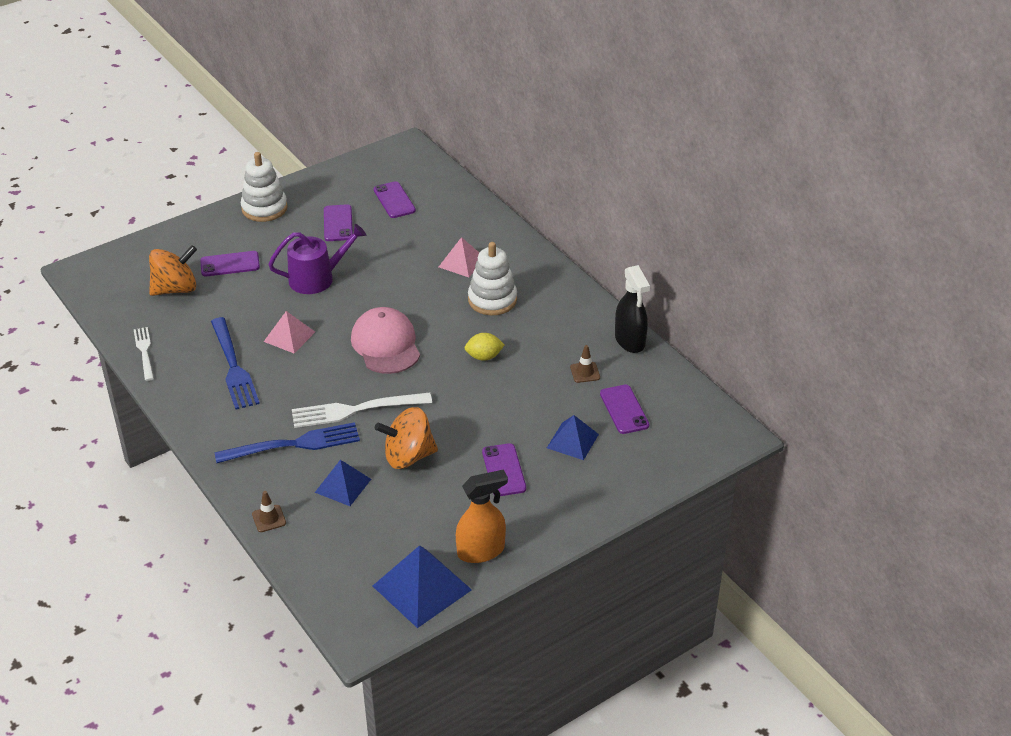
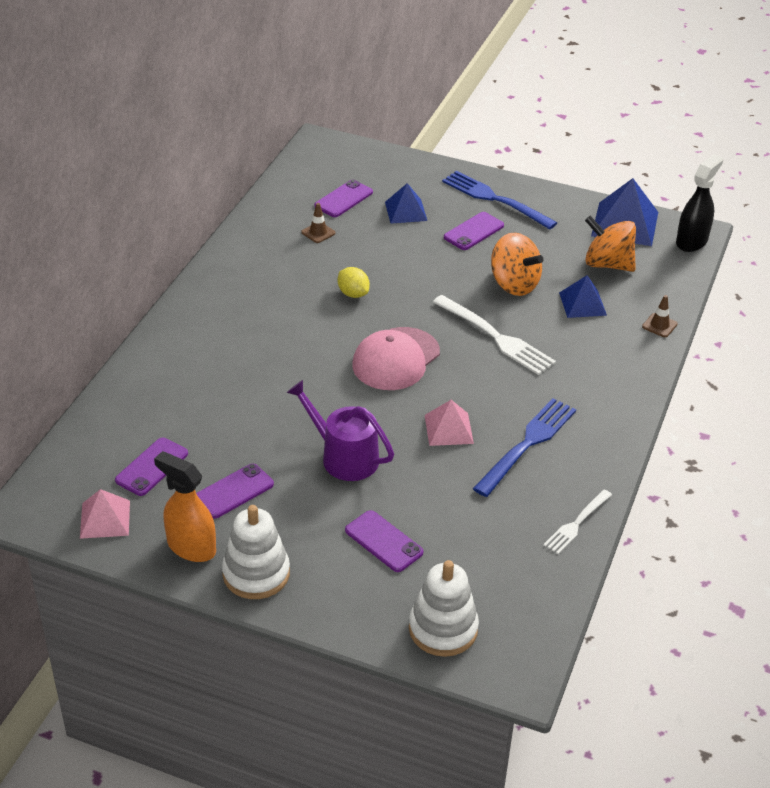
camera: 125 degrees left, 0 degrees up
orange spinning top [149,245,197,296] -> orange spinning top moved to [585,215,636,272]
blue fork [214,422,360,463] -> blue fork moved to [442,171,557,230]
pink pyramid [439,237,479,277] -> pink pyramid moved to [80,489,130,539]
orange spray bottle [456,469,508,563] -> orange spray bottle moved to [154,451,216,562]
white stacking toy [468,242,517,316] -> white stacking toy moved to [409,560,479,657]
black spray bottle [615,265,650,353] -> black spray bottle moved to [676,154,723,252]

